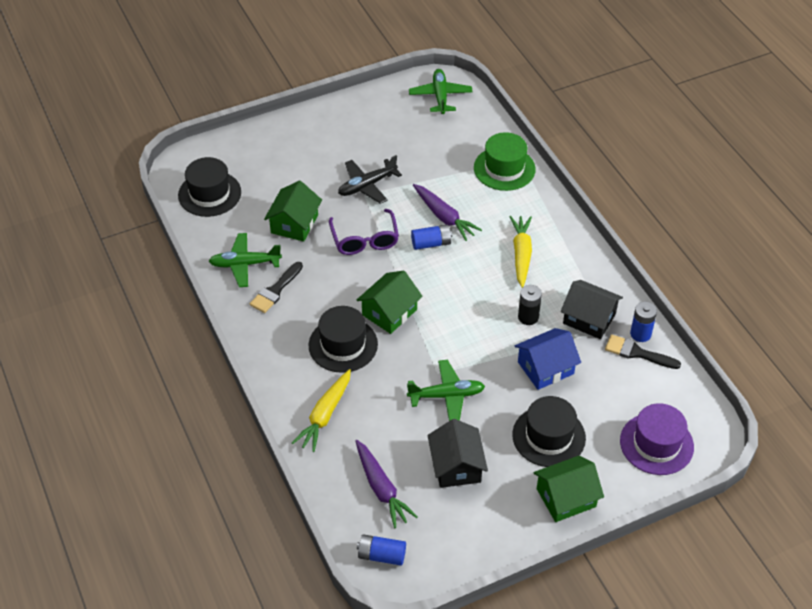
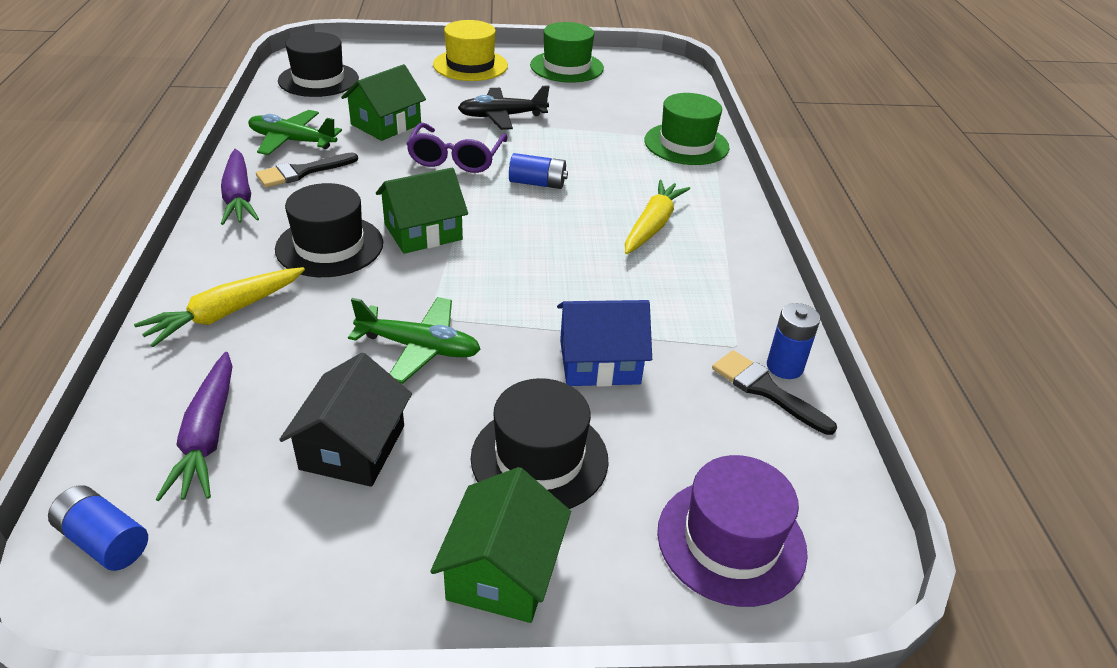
camera: 20 degrees right, 10 degrees down
green plane [409,69,473,114] -> none
purple carrot [413,184,482,241] -> purple carrot moved to [221,149,259,225]
black battery [518,285,542,325] -> none
green house [534,455,604,522] -> green house turned 75 degrees counterclockwise [430,467,571,623]
black house [561,280,623,339] -> none
none -> yellow hat [433,20,508,81]
none -> green hat [530,22,604,83]

